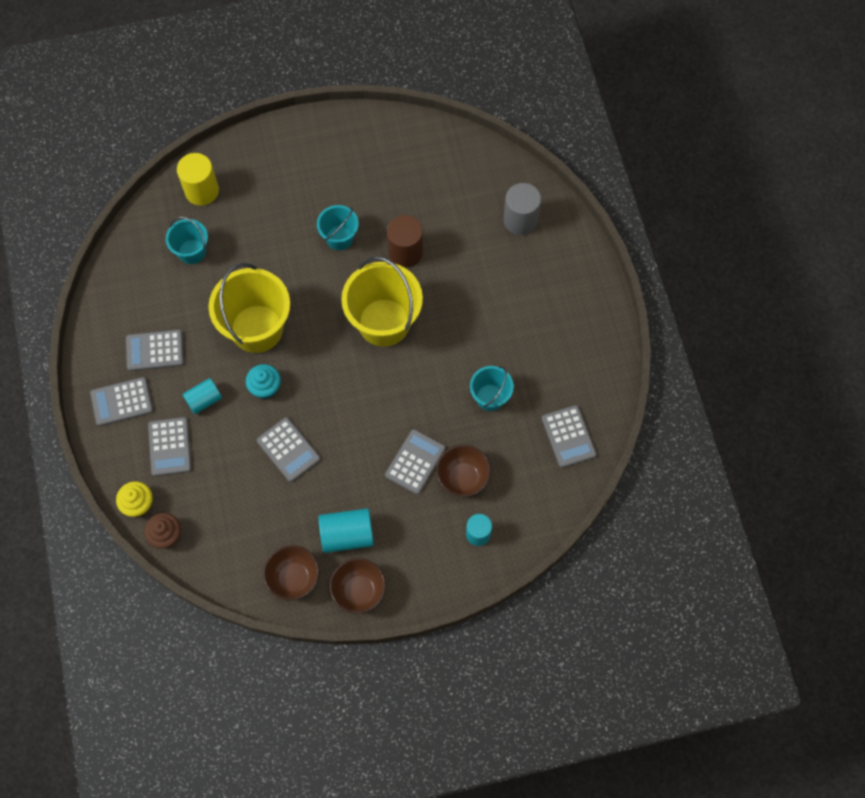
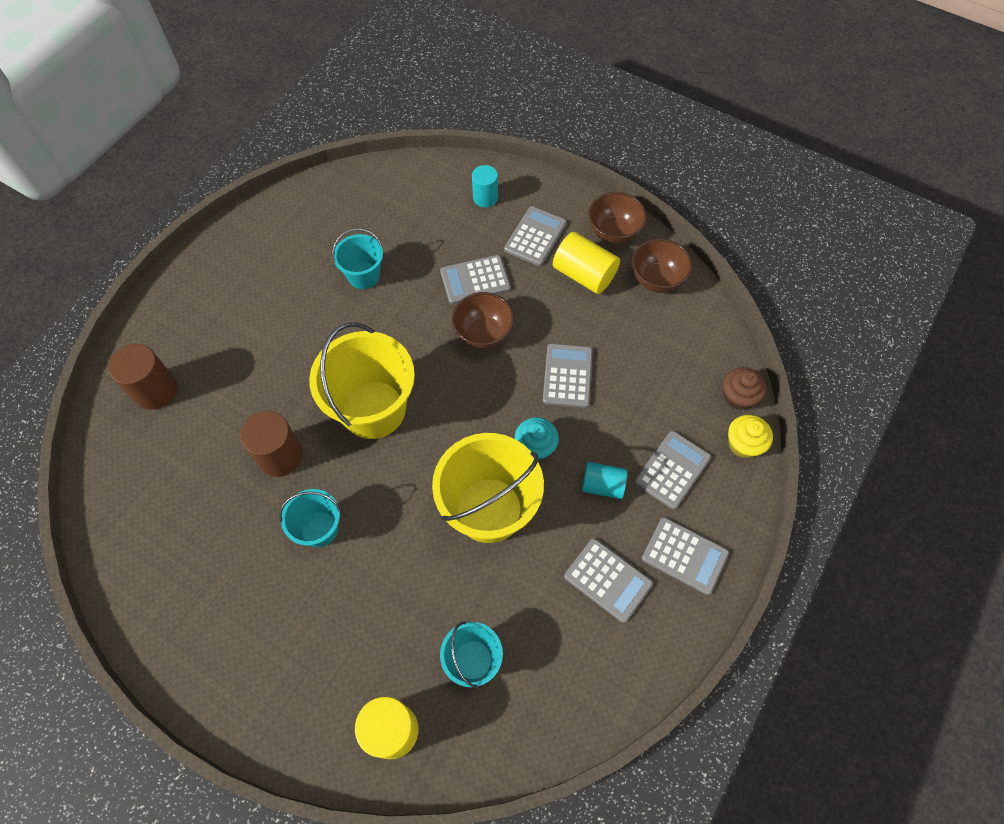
camera: 135 degrees left, 5 degrees down
turquoise cylinder [319,508,374,553] -> yellow cylinder [553,232,620,294]
brown bowl [436,445,491,497] -> brown bowl moved to [452,292,514,349]
grey cylinder [503,183,541,235] -> brown cylinder [108,344,178,410]
grey calculator [542,405,597,468] -> grey calculator moved to [504,206,567,266]

